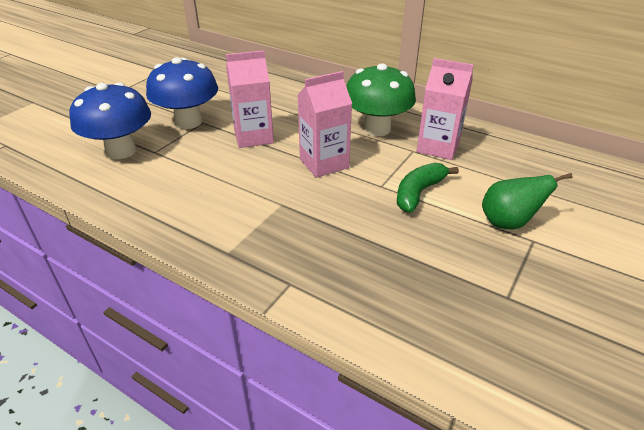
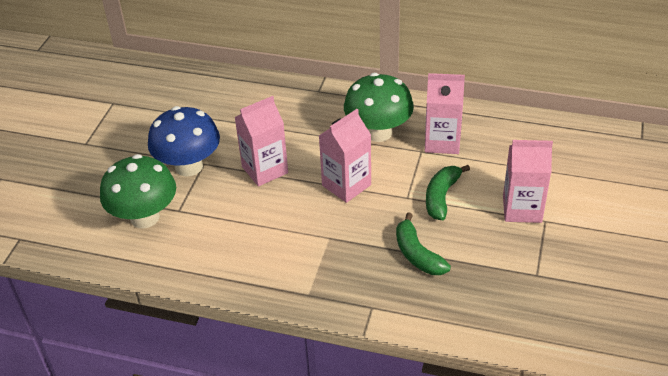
camera: 15 degrees left, 5 degrees up
blue mushroom [69,82,151,159] -> green mushroom [100,154,176,228]
green pear [482,173,572,229] -> pink carton [503,140,553,223]
none -> green banana [396,213,451,275]

